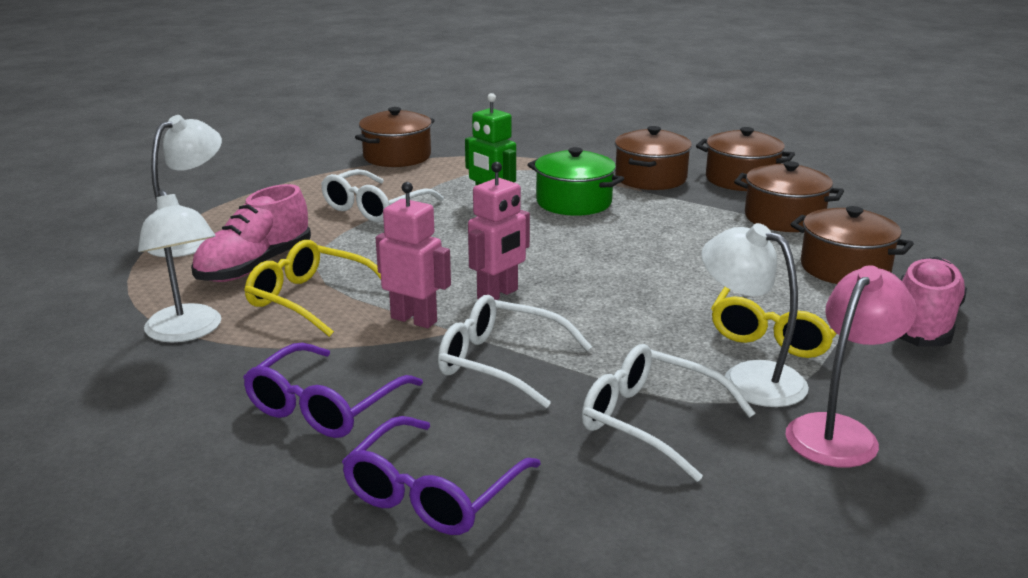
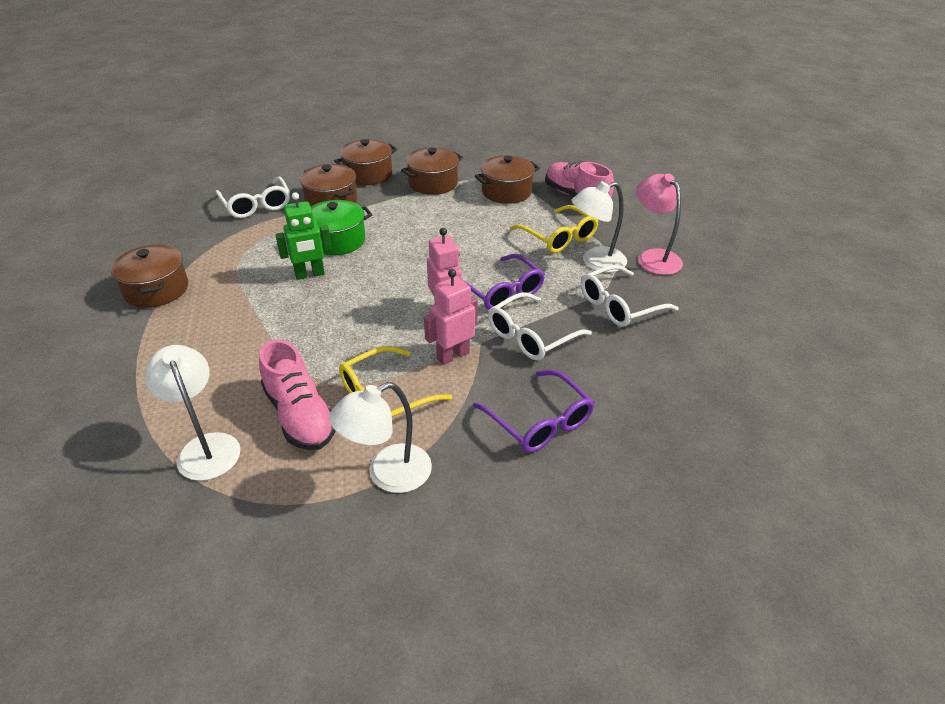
camera: 65 degrees left, 15 degrees up
white lamp [138,189,221,342] -> white lamp turned 150 degrees clockwise [329,382,432,493]
white glasses [321,169,444,223] -> white glasses moved to [216,177,290,218]
purple glasses [342,416,541,535] -> purple glasses moved to [463,254,545,309]

